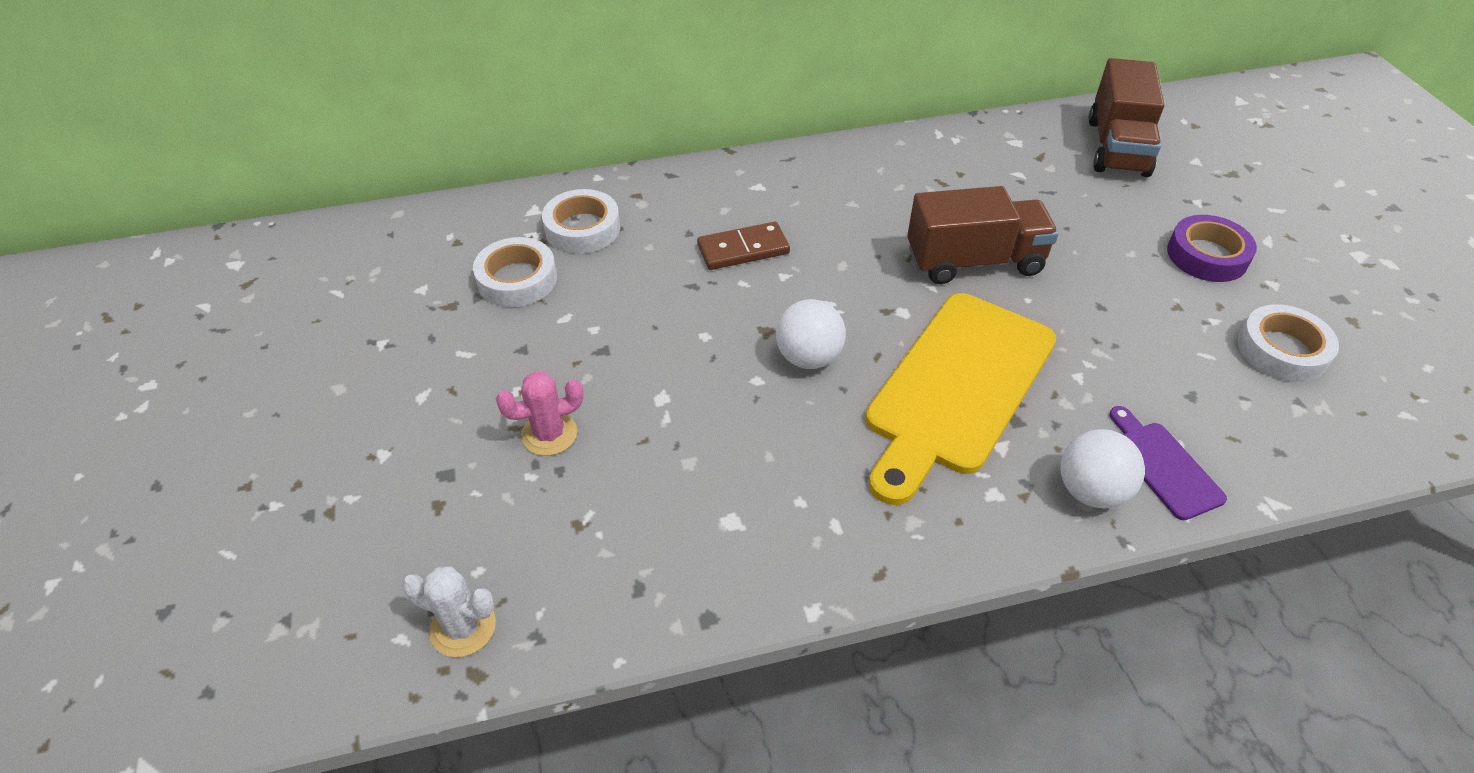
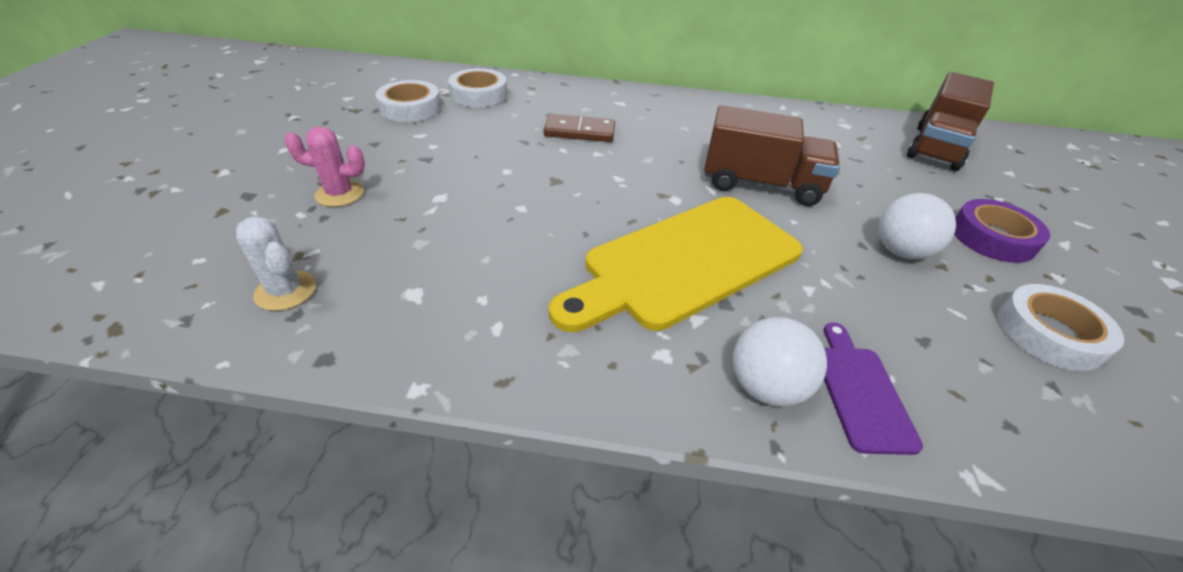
camera: 20 degrees right, 5 degrees down
white cactus [402,566,496,657] -> white cactus moved to [236,216,316,311]
white ball [776,299,846,369] -> white ball moved to [878,193,956,259]

